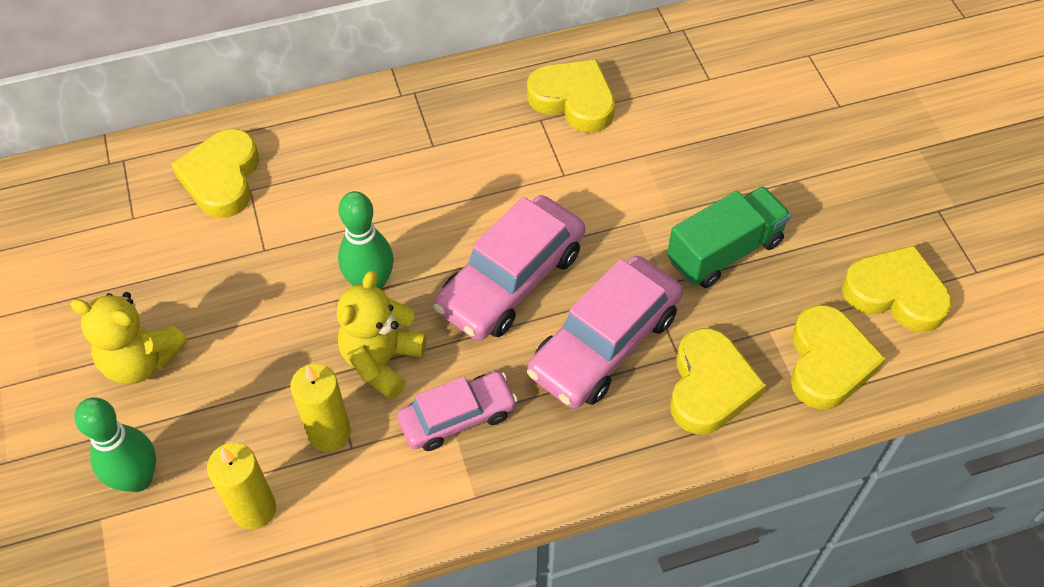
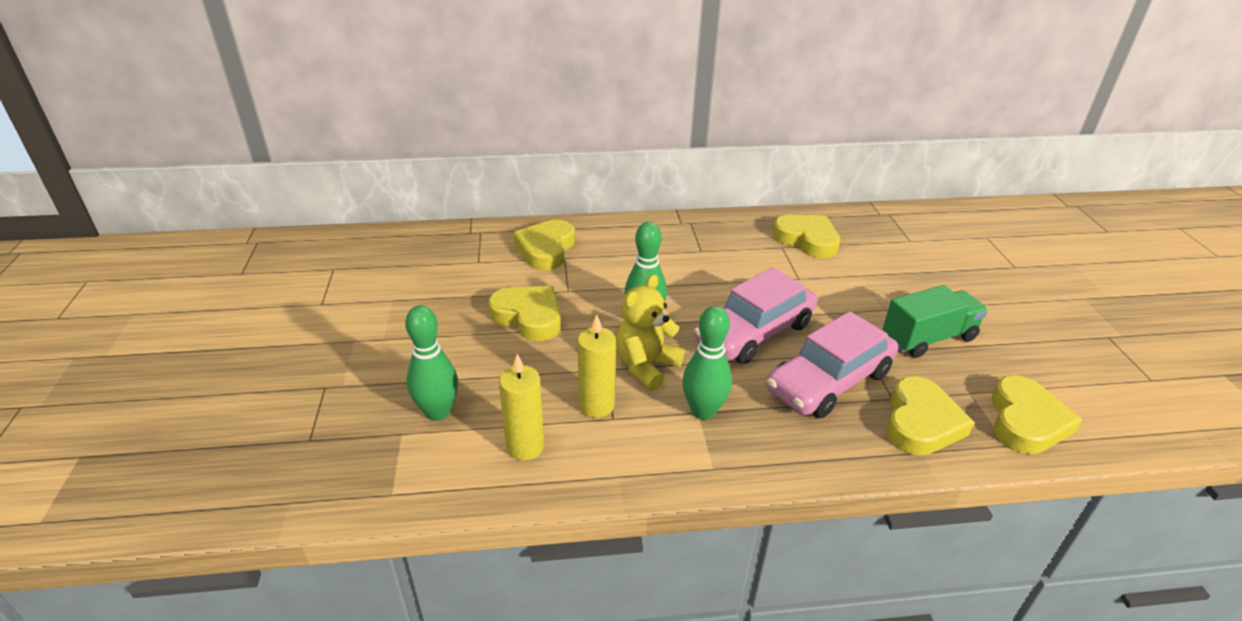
camera: 10 degrees right, 20 degrees down
yellow teddy bear [70,292,187,384] -> none
pink car [397,371,518,451] -> green bowling pin [683,306,732,420]
yellow heart [842,245,952,333] -> yellow heart moved to [488,286,561,341]

